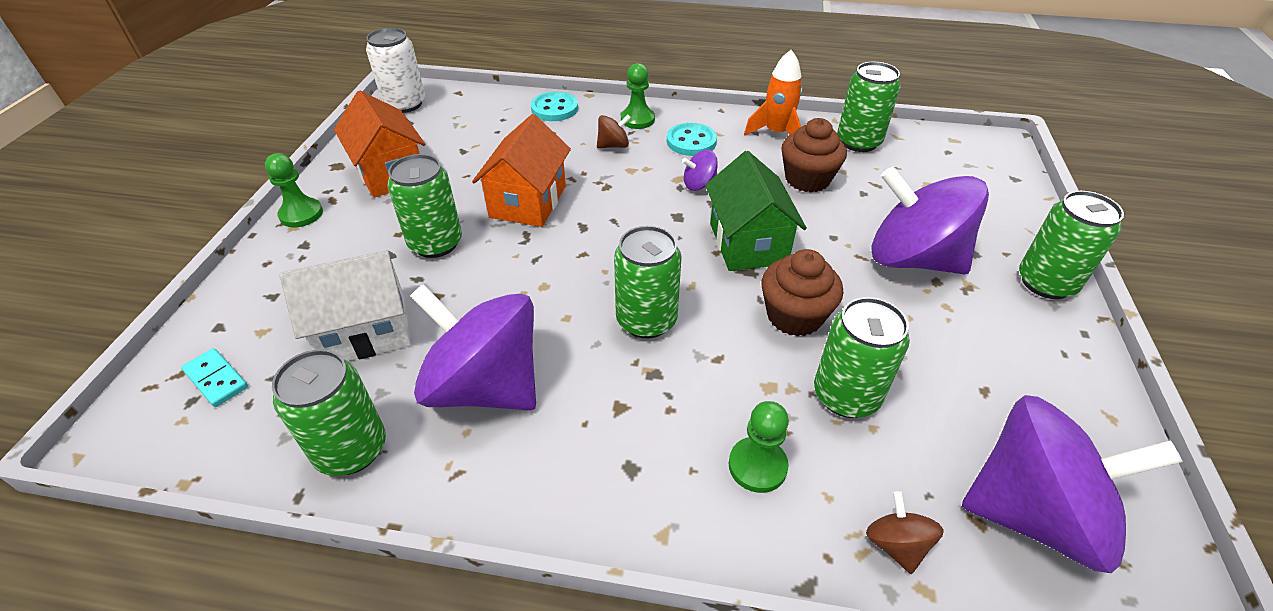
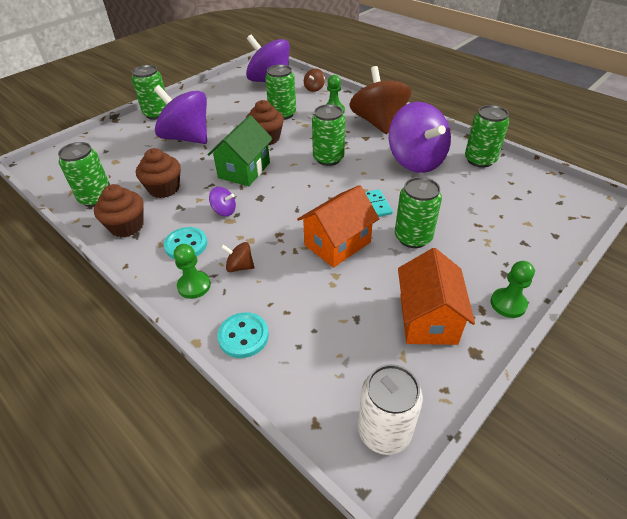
camera: 145 degrees left, 0 degrees up
turquoise domino [181,348,248,407] -> turquoise domino moved to [365,189,393,217]
white house [280,250,411,361] -> none
orange rocket [744,50,802,136] -> brown cupcake [94,184,144,238]
purple spinning top [872,166,989,274] -> purple spinning top turned 150 degrees clockwise [154,85,207,144]
none -> brown spinning top [349,66,411,134]

